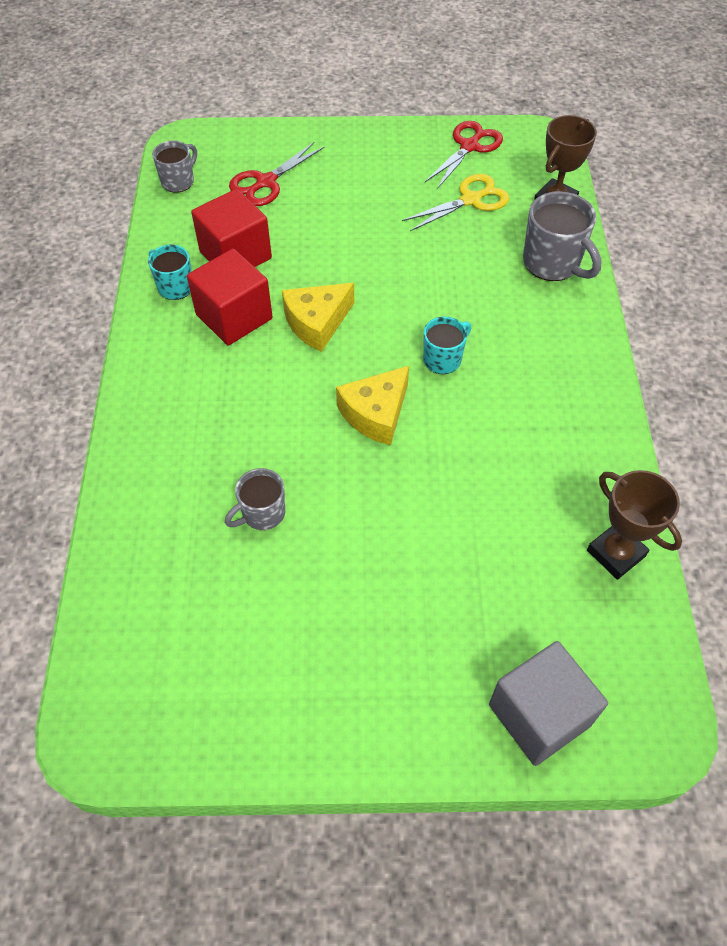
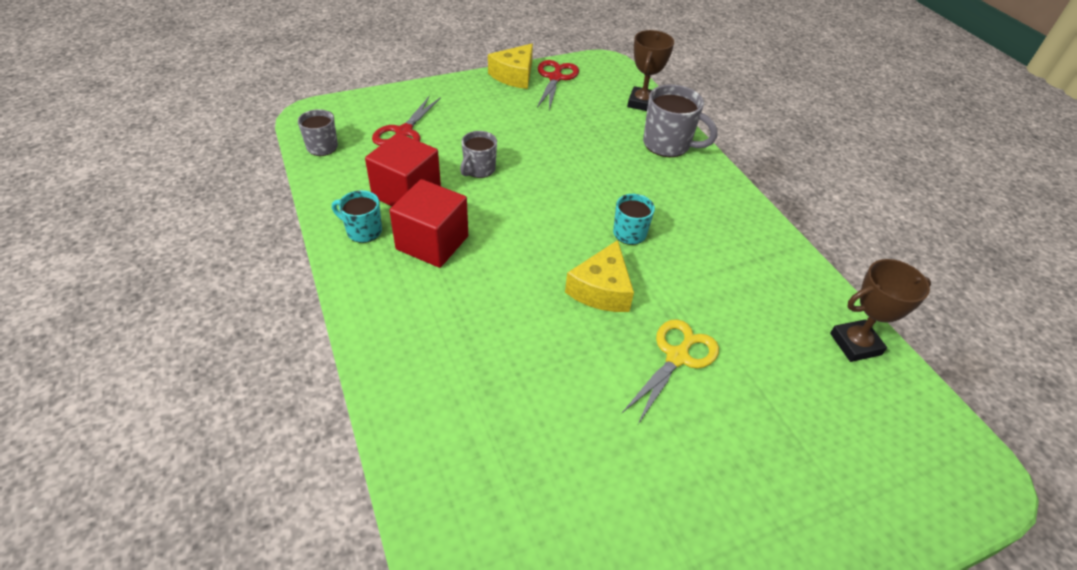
camera: 25 degrees left, 10 degrees down
grey mug [225,468,285,530] -> grey mug moved to [460,131,497,178]
yellow cheese [282,283,354,352] -> yellow cheese moved to [488,44,533,89]
yellow scissors [402,174,509,231] -> yellow scissors moved to [621,319,719,424]
grey cube [489,641,608,766] -> none
brown trophy [587,470,682,580] -> brown trophy turned 45 degrees counterclockwise [830,259,931,362]

